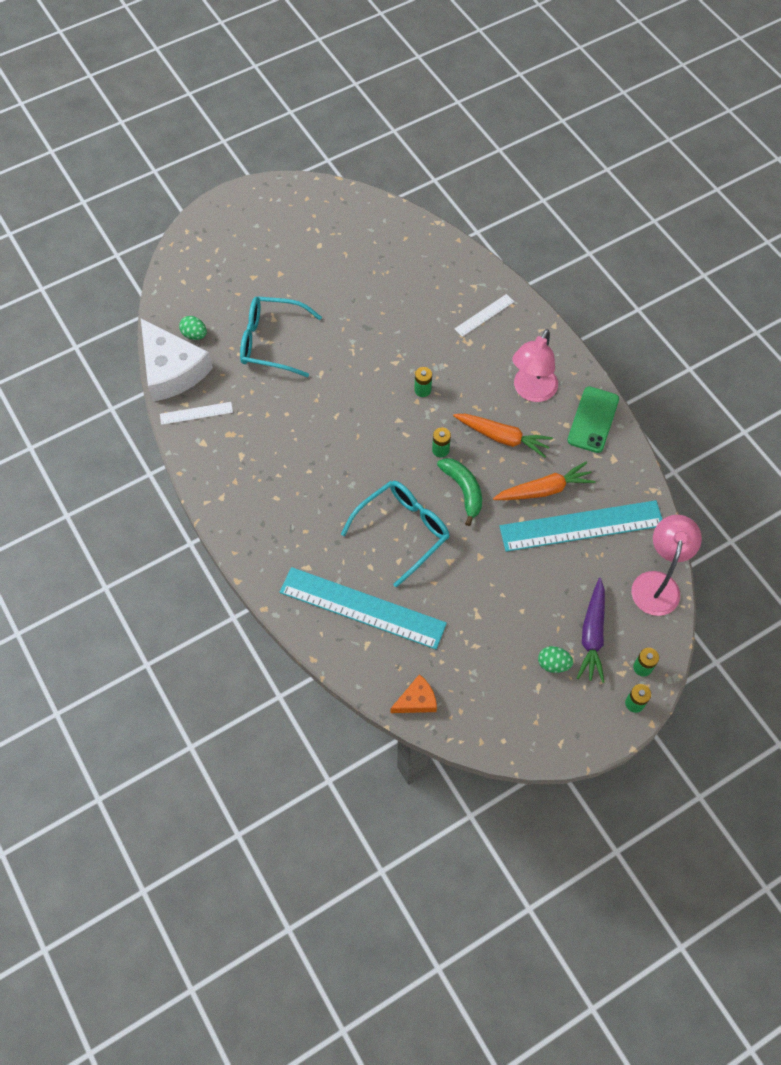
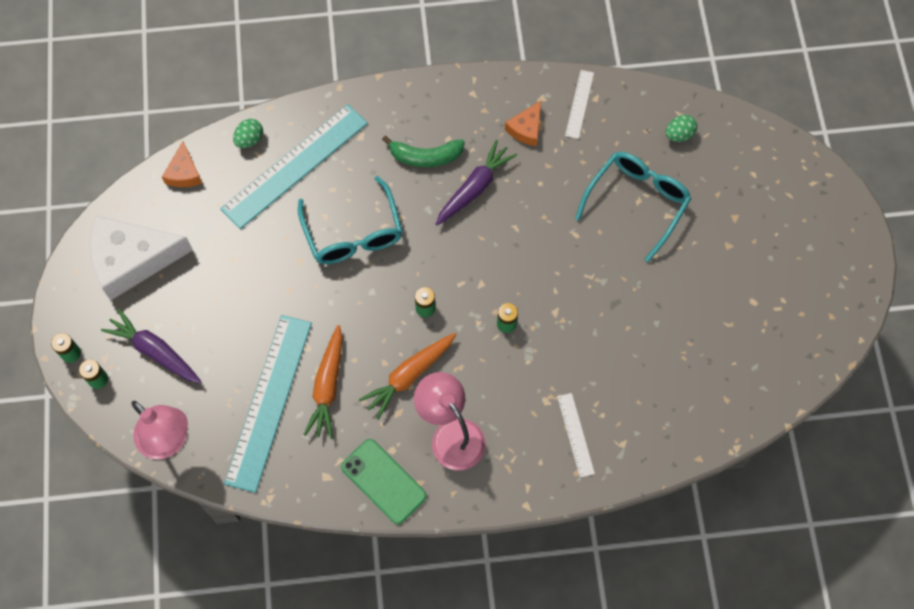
camera: 115 degrees right, 5 degrees up
white cheese [141,319,213,402] -> white cheese moved to [90,216,193,300]
green banana [437,458,482,526] -> green banana moved to [382,136,465,167]
green egg [538,646,573,673] -> green egg moved to [233,119,263,148]
none -> purple carrot [436,140,517,225]
none -> orange cheese [505,101,541,146]

